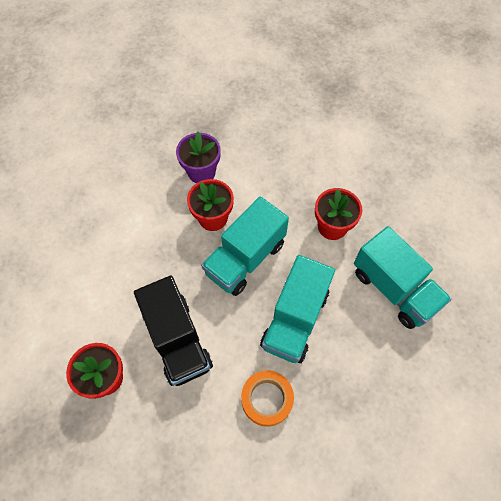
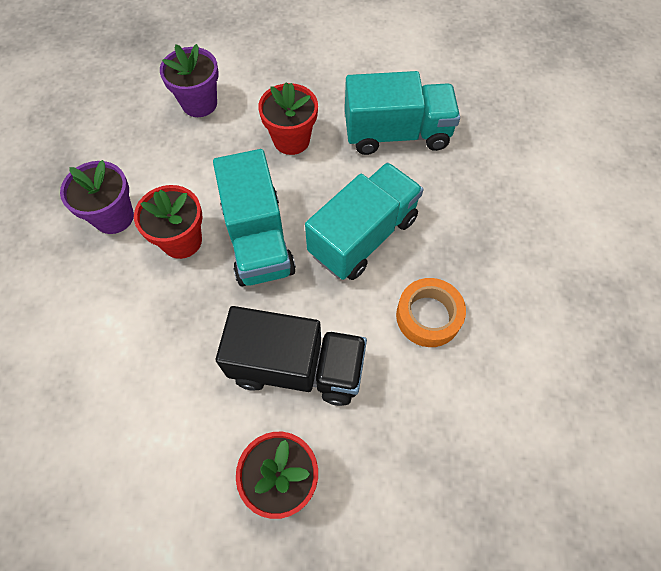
camera: 55 degrees left, 0 degrees up
turquoise truck [260,255,335,363] -> turquoise truck turned 105 degrees counterclockwise [305,162,423,280]
none -> purple flower pot [160,44,219,117]

